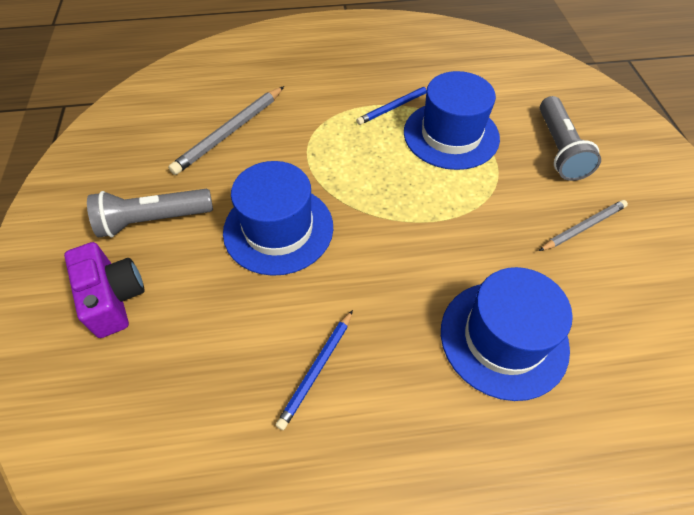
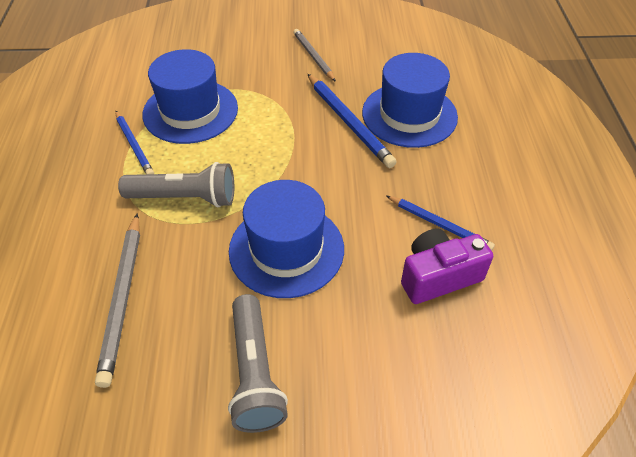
camera: 85 degrees left, 5 degrees down
purple camera [64,242,144,338] -> purple camera moved to [401,229,493,304]
grey pencil [168,86,284,175] -> grey pencil turned 45 degrees clockwise [95,213,140,388]
grey flashlight [540,96,601,181] -> grey flashlight moved to [118,162,234,208]
none -> blue pencil [308,74,397,168]

